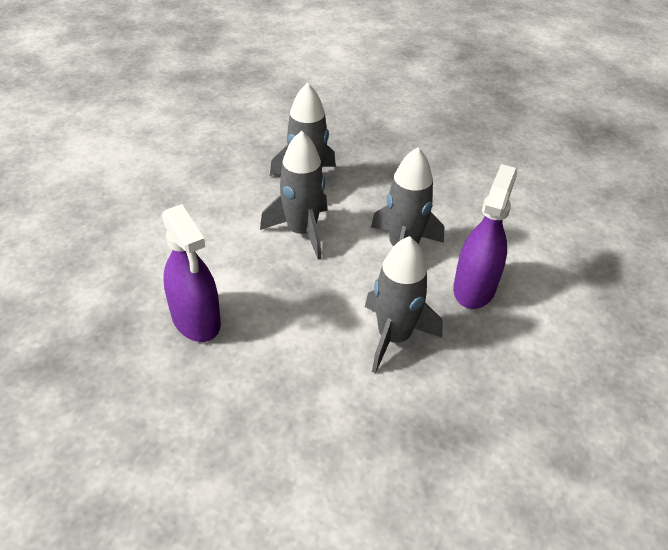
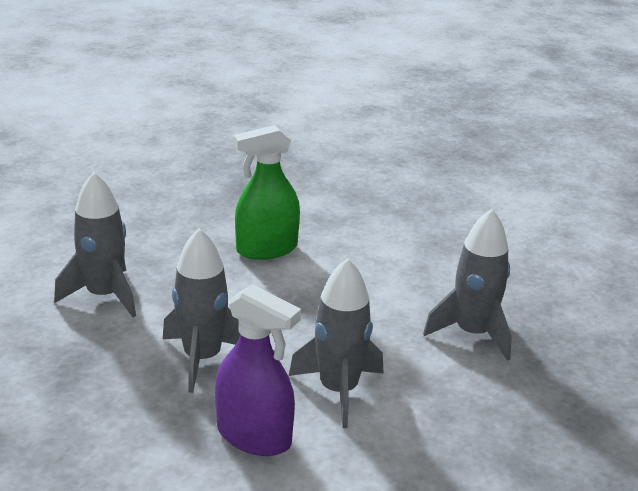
camera: 100 degrees right, 15 degrees down
purple spray bottle [162,204,221,342] -> green spray bottle [233,125,300,260]
grey rocket [260,131,327,260] -> grey rocket moved to [54,172,136,317]

